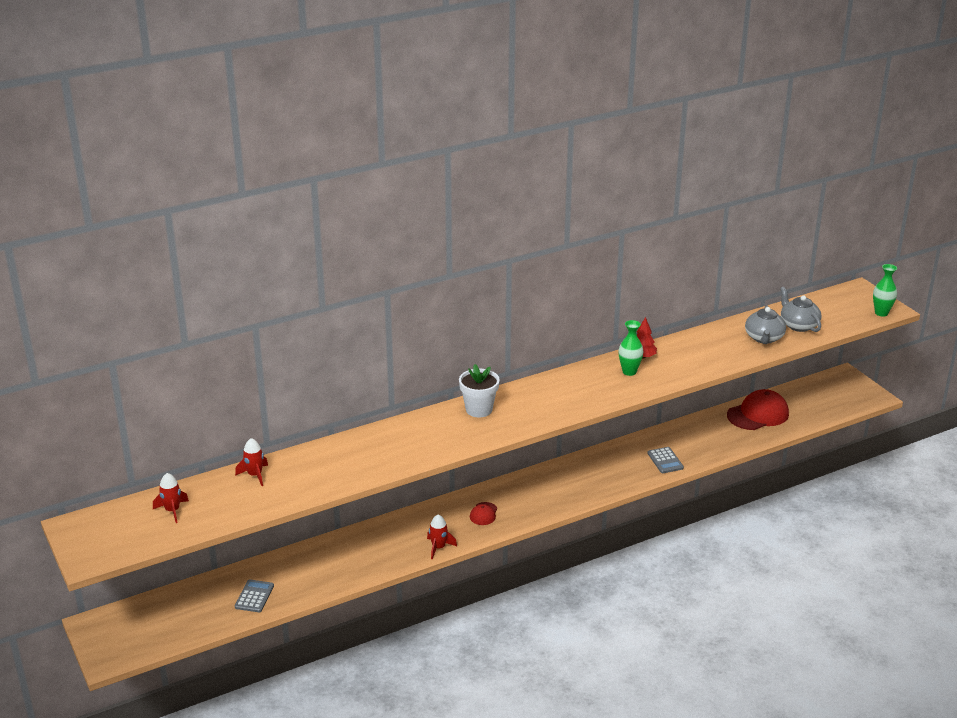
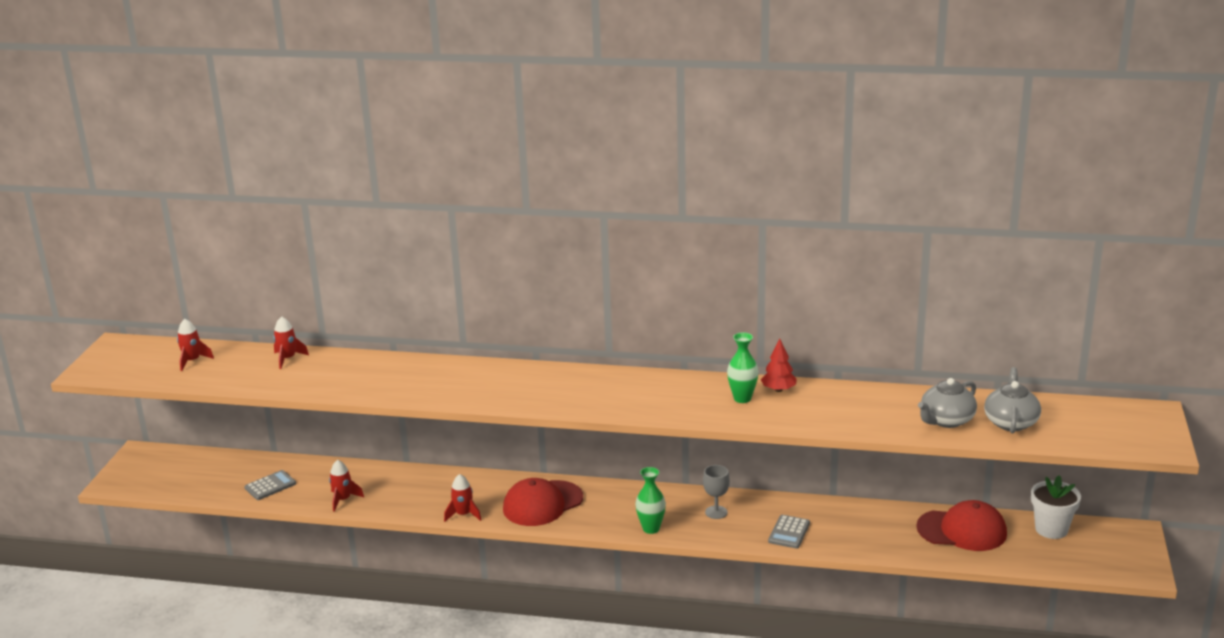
camera: 40 degrees right, 5 degrees down
white flower pot [459,364,500,417] -> white flower pot moved to [1031,476,1081,539]
red cap [470,502,497,525] -> red cap [503,478,583,526], size x2.03
green vase [873,264,897,317] -> green vase moved to [635,467,666,534]
none -> red rocket [329,460,364,512]
none -> grey goblet [703,465,730,519]

